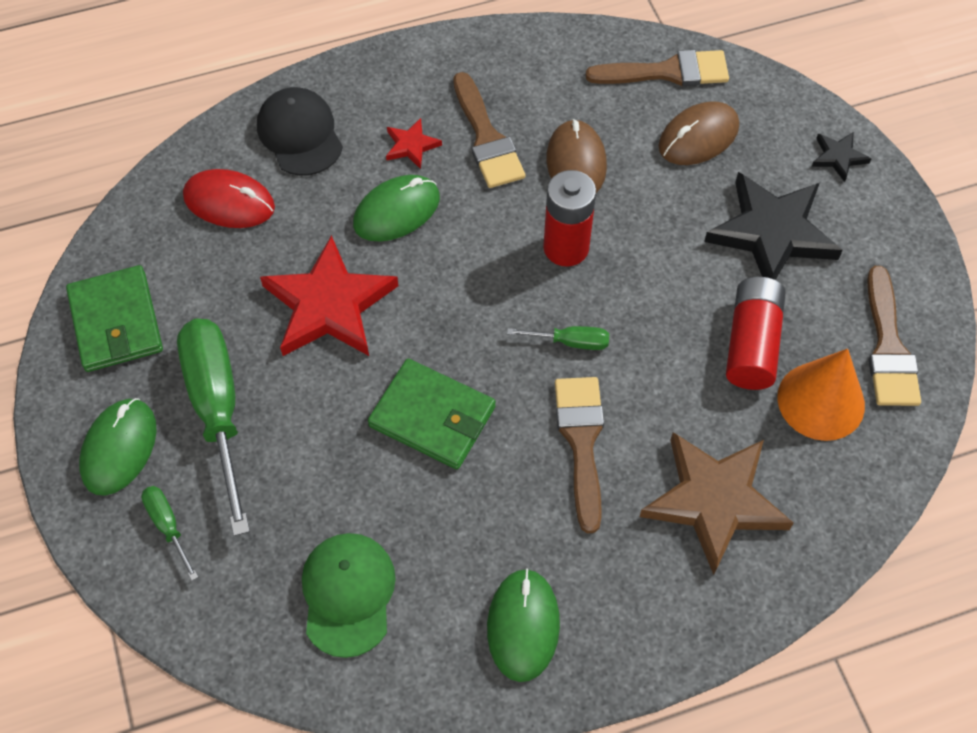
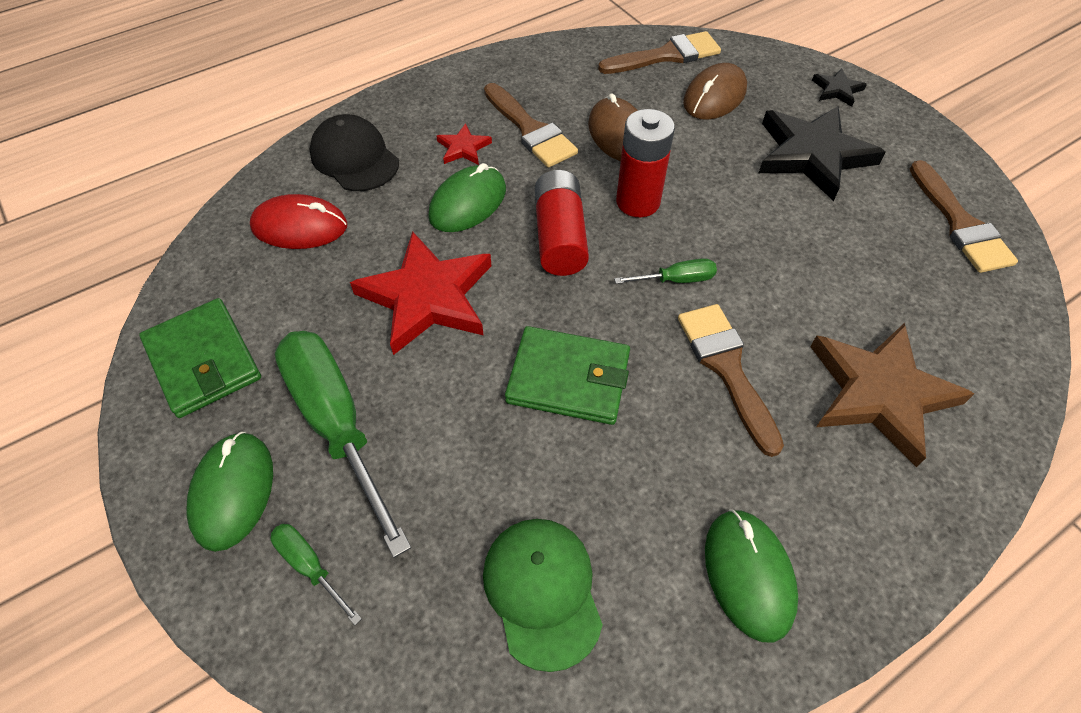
camera: 15 degrees left, 5 degrees down
red battery [726,277,786,390] -> red battery moved to [535,170,589,276]
orange cone [777,349,865,441] -> none

